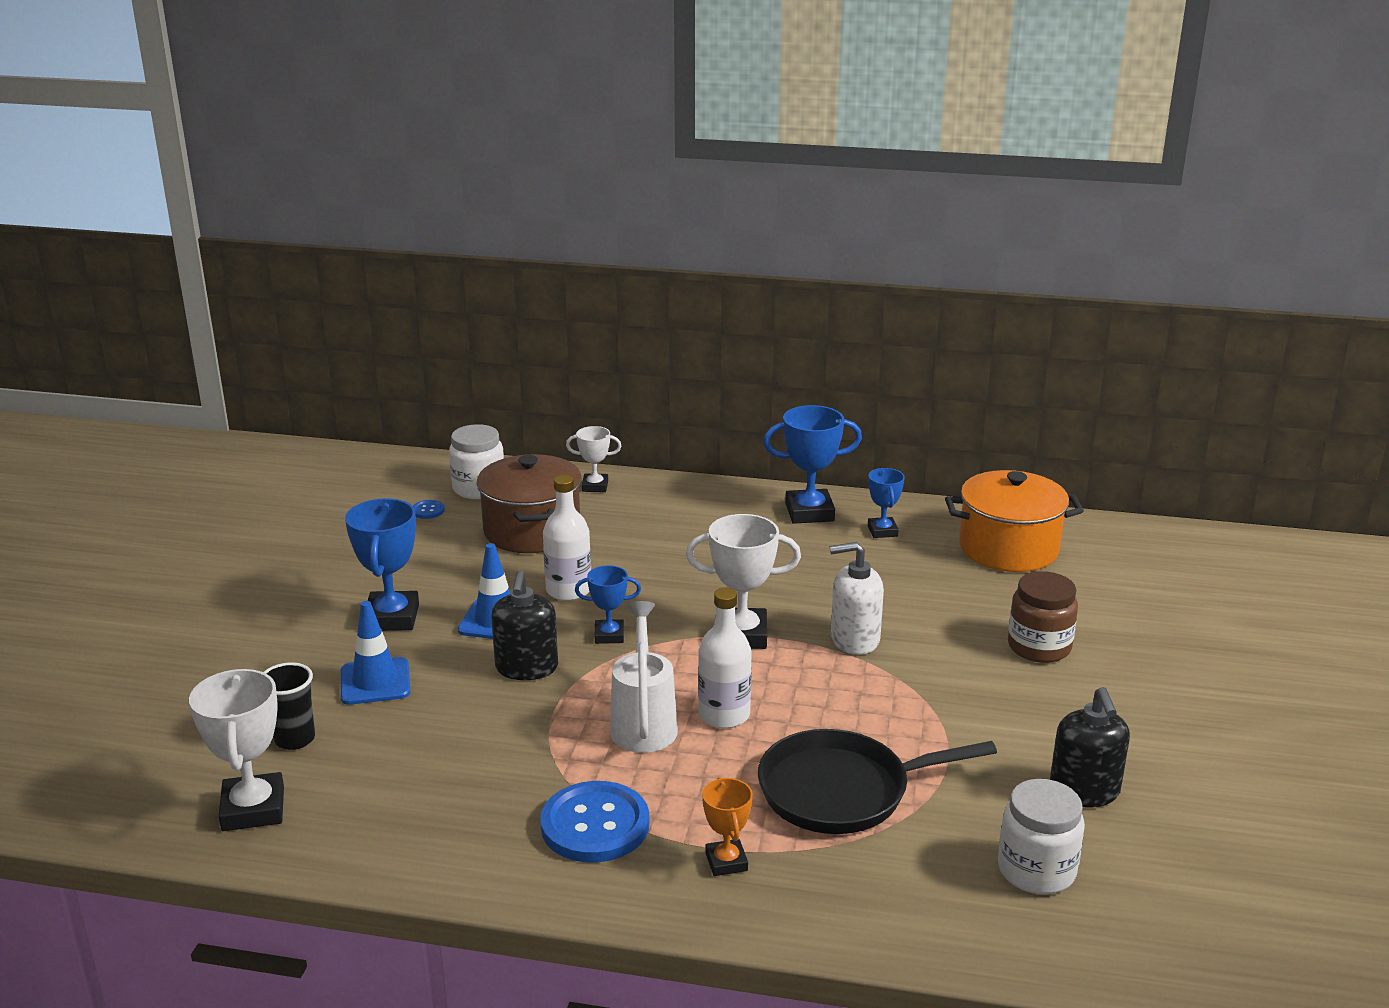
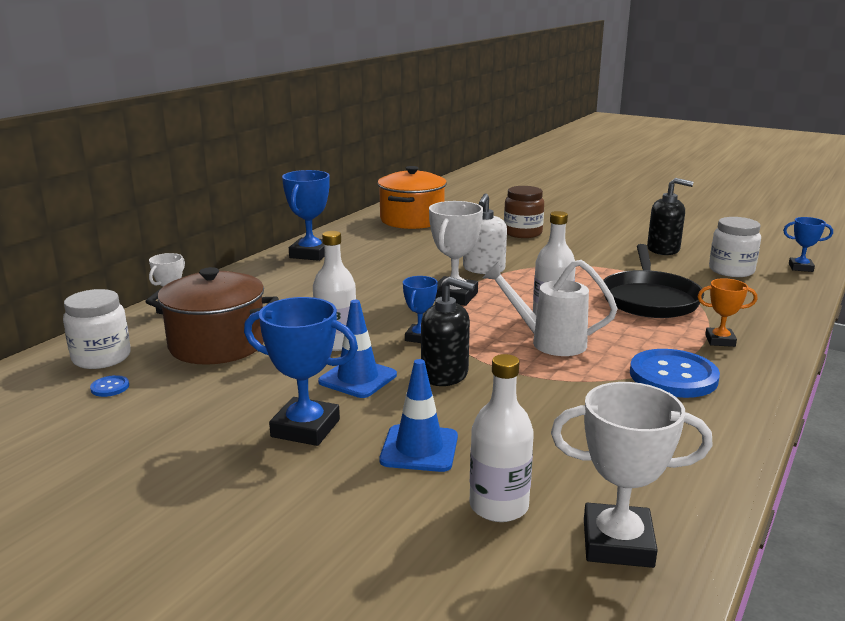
camera: 70 degrees left, 5 degrees down
black cup [263,663,315,750] -> white bottle [470,354,534,522]
blue trophy [868,468,905,538] -> blue trophy moved to [783,217,833,272]

